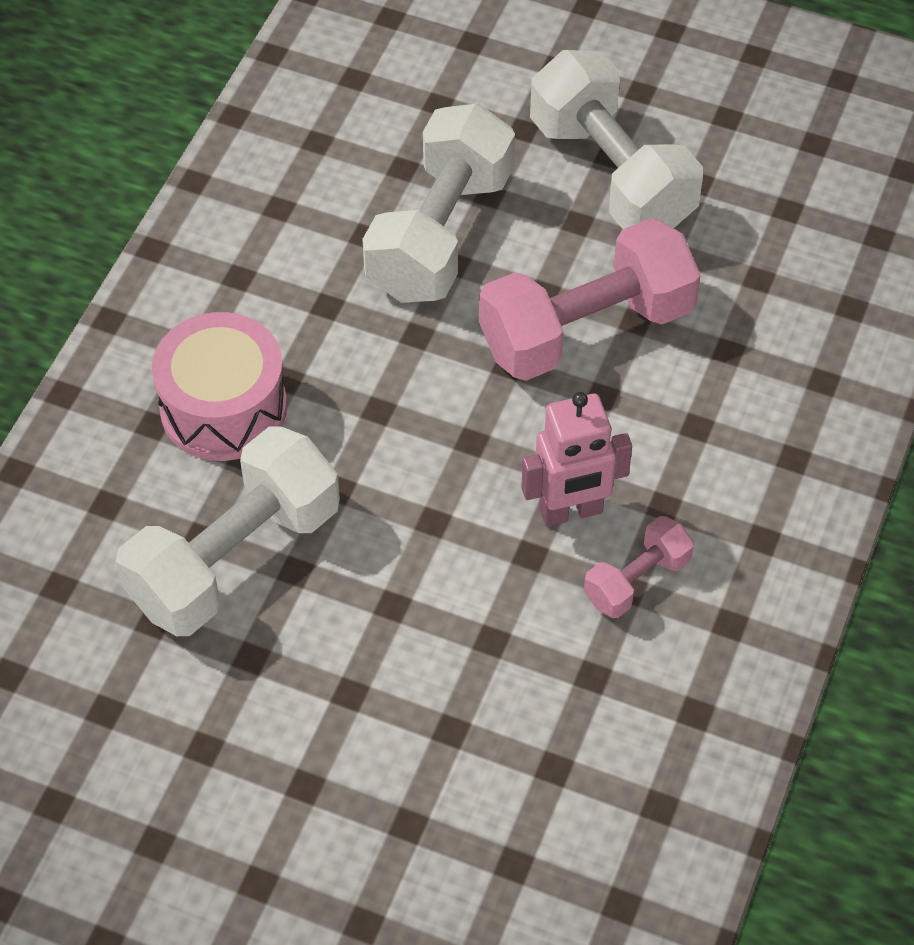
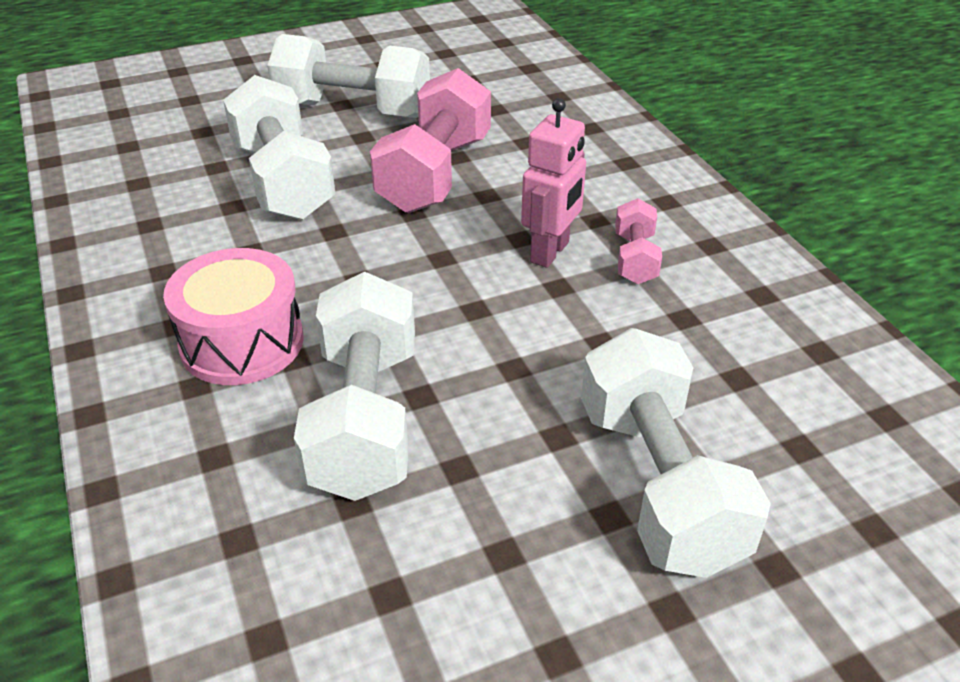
camera: 45 degrees left, 15 degrees down
none -> white dumbbell [581,328,771,578]

